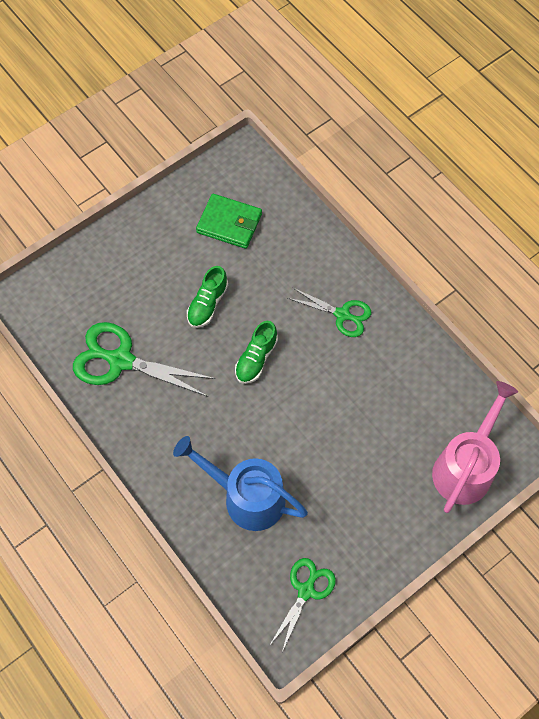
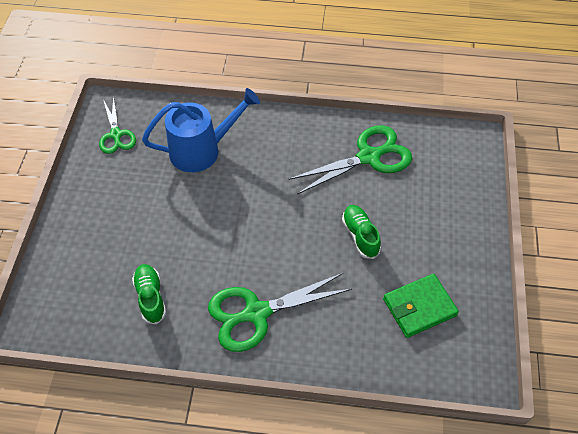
camera: 135 degrees right, 10 degrees down
green shoe [235,321,278,384] -> green shoe moved to [132,264,166,324]
green scissors [287,287,371,337] -> green scissors [208,272,352,352], size x1.63
pink watering can [432,381,518,513] -> none

